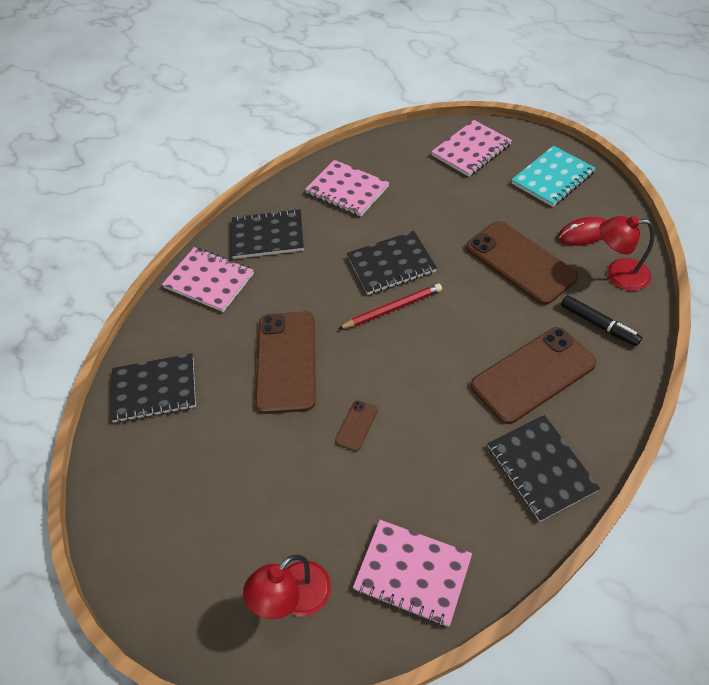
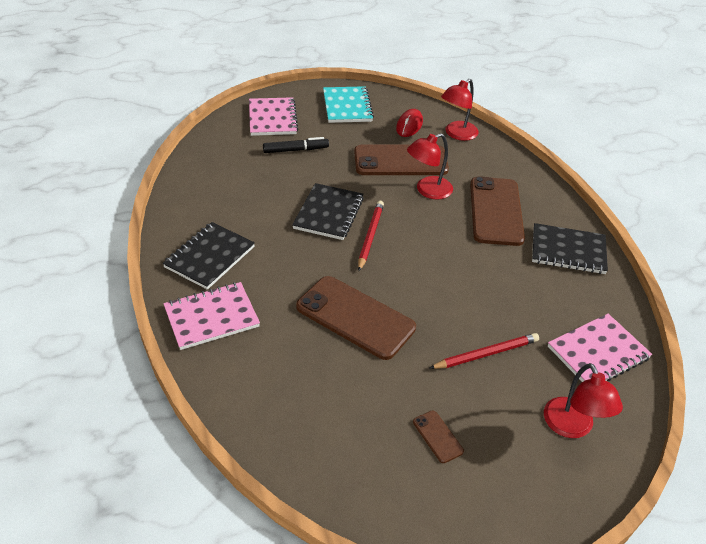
camera: 60 degrees left, 10 degrees down
black notebook [111,353,196,423] -> none
pink notebook [305,160,389,217] -> none
brown phone [335,400,378,452] -> brown phone moved to [413,410,464,463]
black marker [561,295,642,346] -> black marker moved to [263,137,329,153]
none -> red lamp [407,133,453,199]
none -> red pencil [430,333,539,369]

